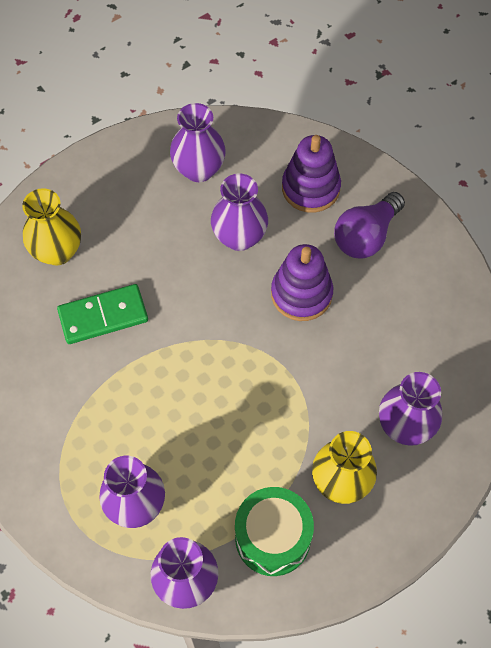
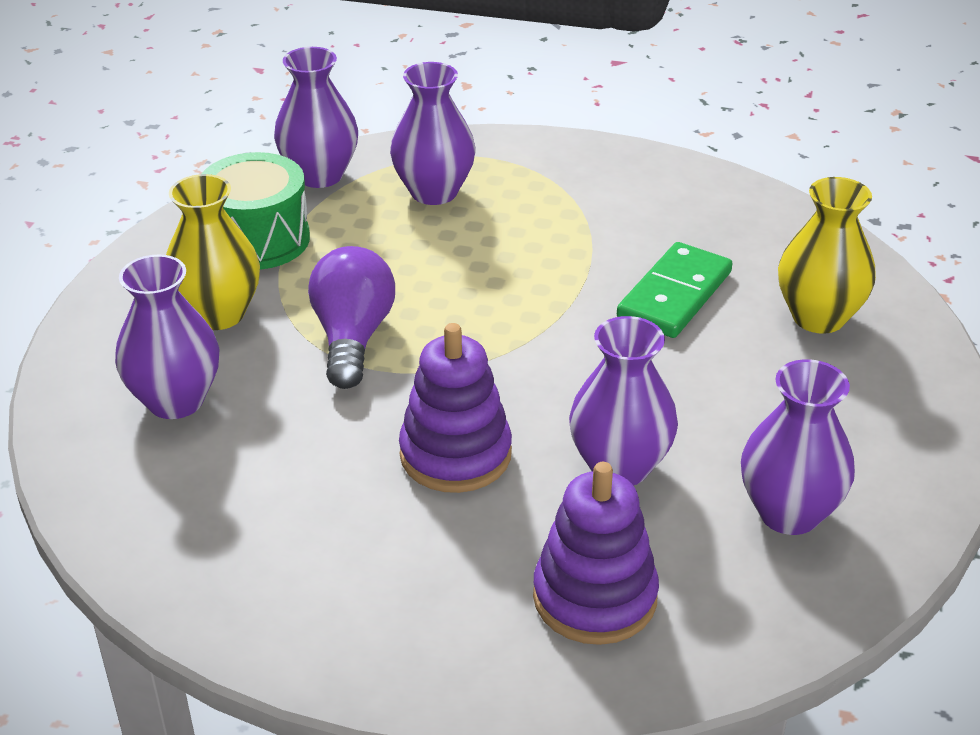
camera: 140 degrees right, 25 degrees down
purple light bulb [334,192,405,259] -> purple light bulb moved to [308,246,395,389]

